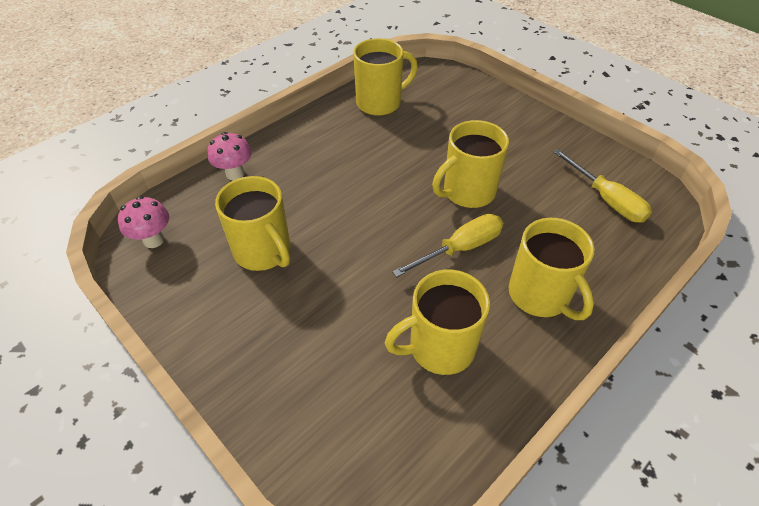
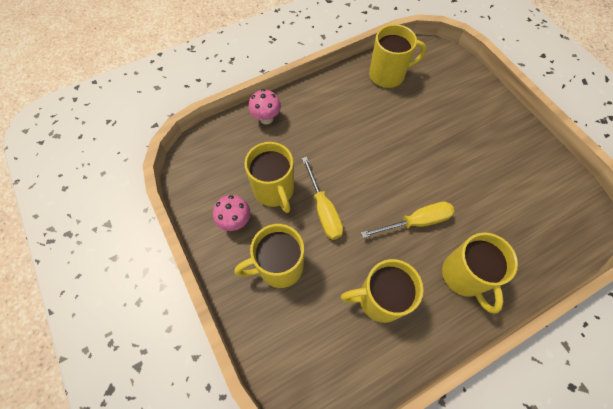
camera: 15 degrees right, 15 degrees up
pink mushroom [118,196,169,248] -> pink mushroom moved to [213,195,250,231]
yellow mug [432,120,509,208] -> yellow mug moved to [234,224,304,288]
yellow screwdriver [553,149,652,223] -> yellow screwdriver moved to [302,157,343,240]

